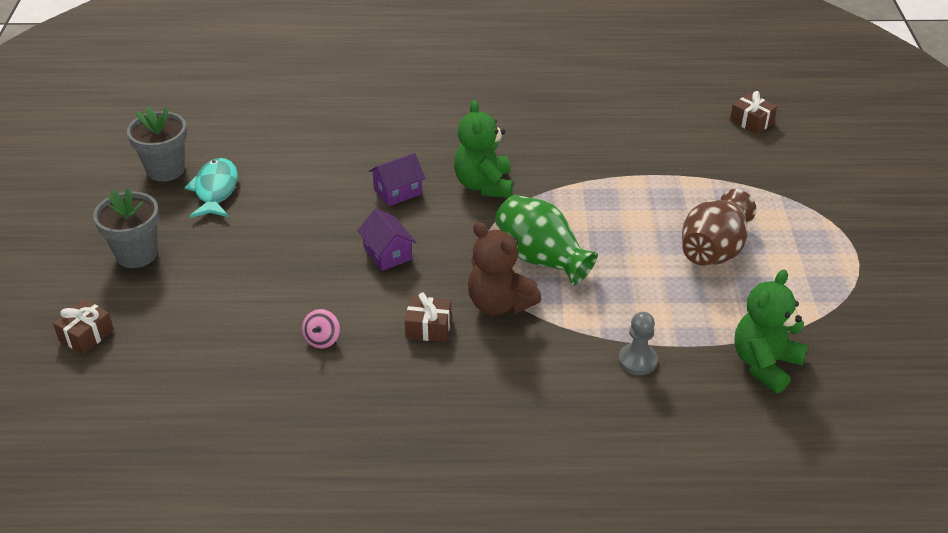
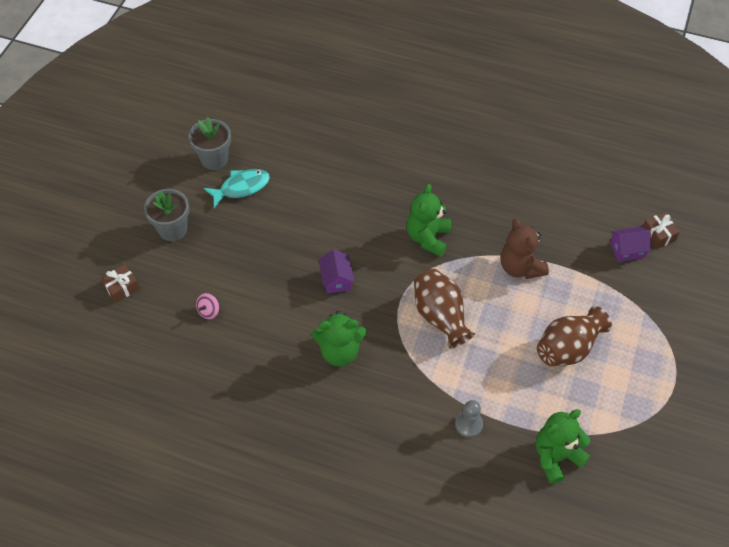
camera: 20 degrees right, 15 degrees up
turquoise fish [184,158,238,218] -> turquoise fish turned 45 degrees clockwise [204,169,270,208]
pink spinning top [302,309,340,348] -> pink spinning top moved to [196,293,219,319]
purple house [369,153,426,206] -> purple house moved to [610,226,652,262]
brown gift [405,293,451,342] -> green teddy bear [311,311,367,366]
brown teddy bear [468,222,542,315] -> brown teddy bear moved to [500,219,549,279]
green vase [495,195,598,285] -> brown vase [414,269,475,348]

